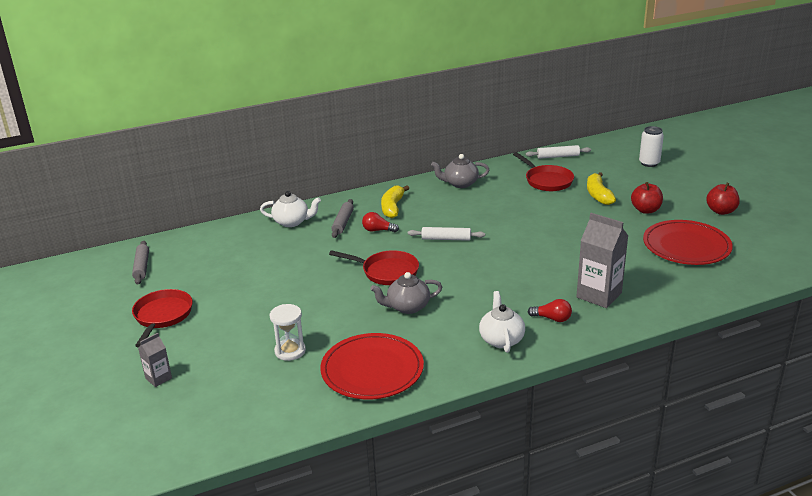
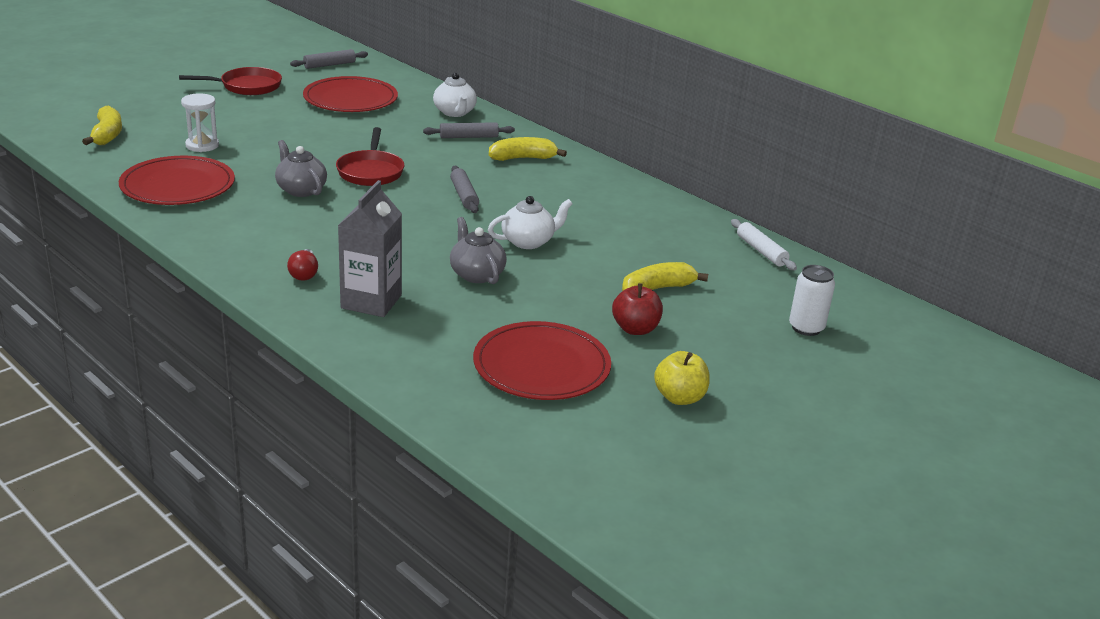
camera: 65 degrees right, 0 degrees up
grey carton [138,333,172,387] -> none
red light bulb [362,212,399,232] -> none
white rolling pin [408,227,485,241] -> grey rolling pin [450,166,479,213]
grey teapot [431,154,489,188] -> grey teapot moved to [450,217,507,284]
white teapot [479,291,525,353] -> white teapot moved to [488,196,573,249]
red pan [513,152,574,191] -> none
red apple [706,183,740,215] -> yellow apple [654,351,710,405]
none -> yellow banana [82,106,122,145]
none -> red plate [303,76,398,112]

